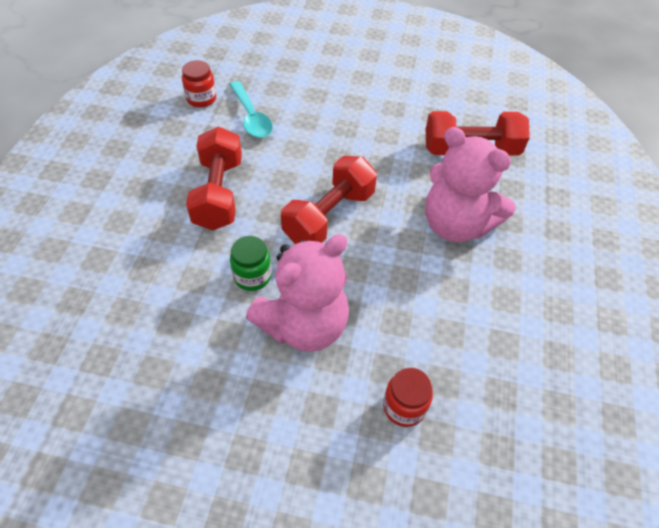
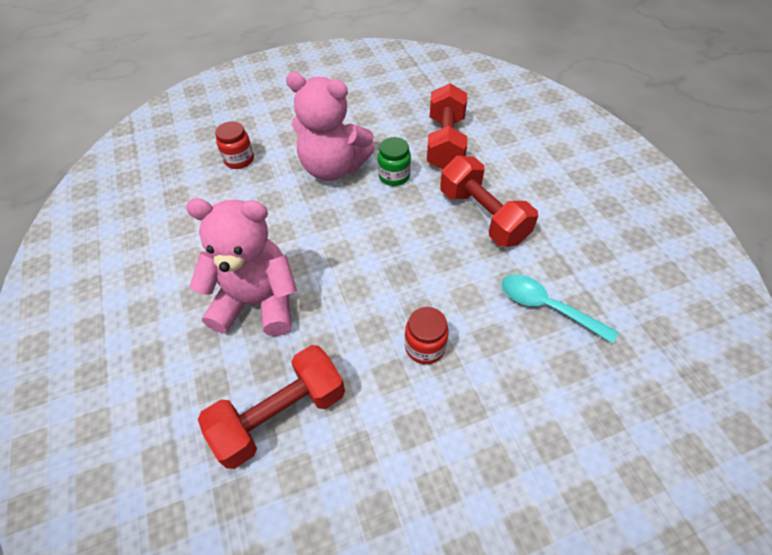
camera: 150 degrees right, 0 degrees up
red jar [182,60,216,108] -> red jar moved to [405,307,449,364]
pink teddy bear [246,234,349,352] -> pink teddy bear turned 90 degrees counterclockwise [286,72,375,181]
red dumbbell [281,156,377,244] -> red dumbbell moved to [427,83,467,169]

